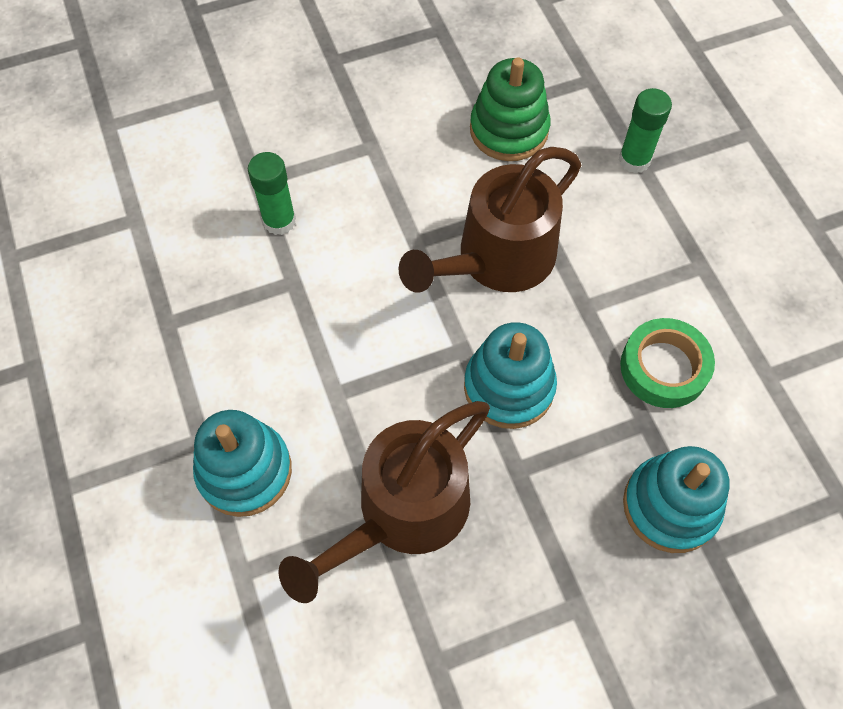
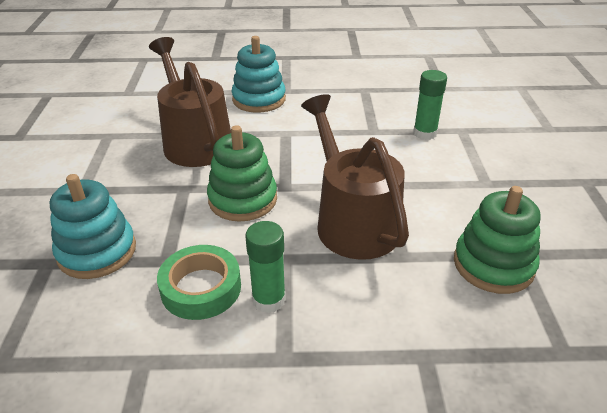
camera: 110 degrees right, 25 degrees down
turquoise stacking toy [464,322,557,429] -> green stacking toy [207,125,277,222]
green glue stick [619,88,672,173] -> green glue stick moved to [245,221,286,313]

